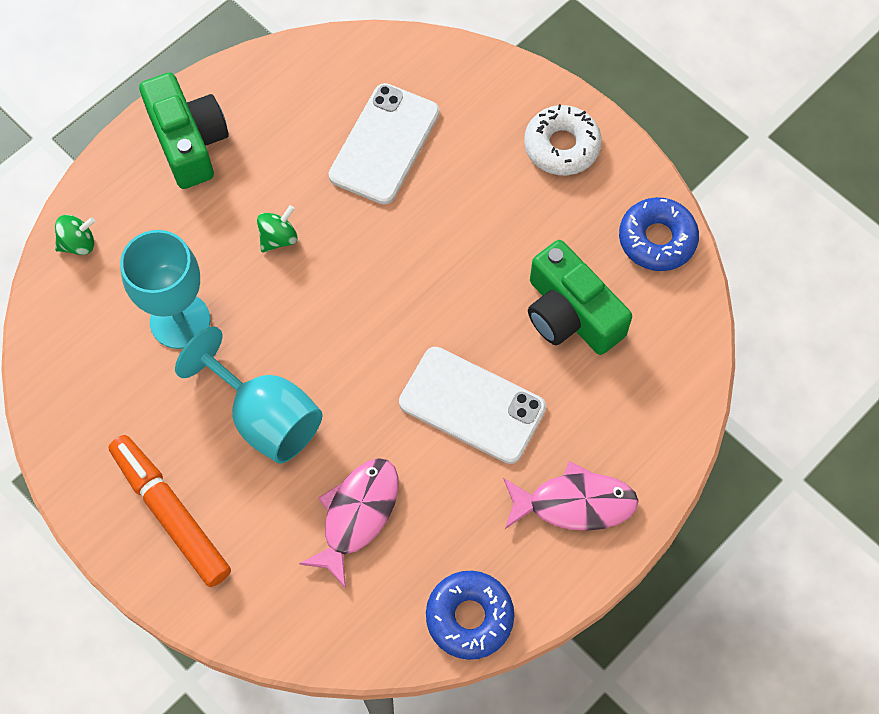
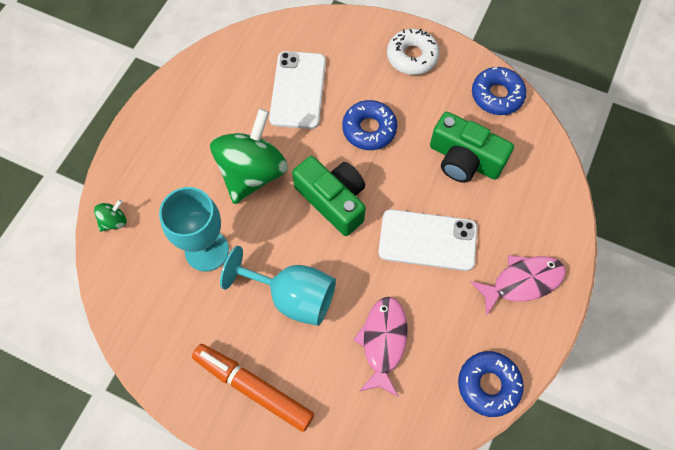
camera: 20 degrees left, 0 degrees up
green camera [139,72,229,189] -> green camera moved to [292,156,366,236]
green spinning top [257,205,298,252] -> green spinning top [210,108,288,204], size x2.38
none -> blue donut [342,100,397,150]

